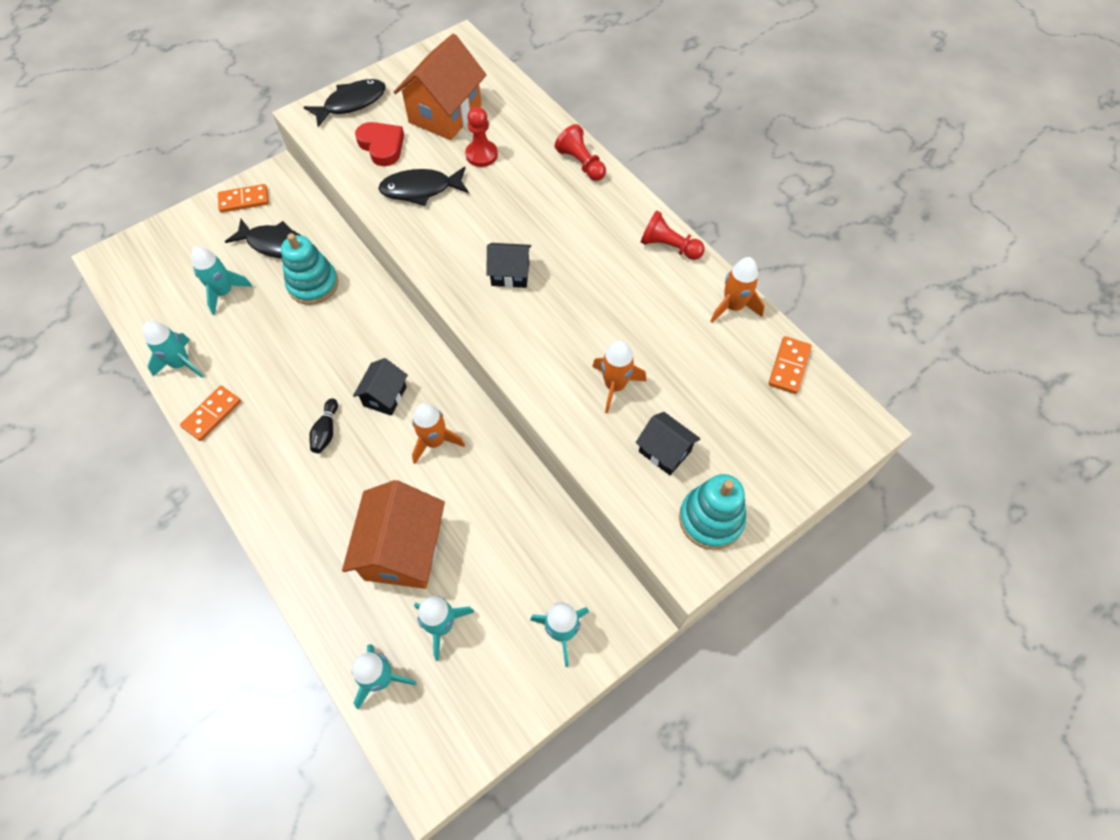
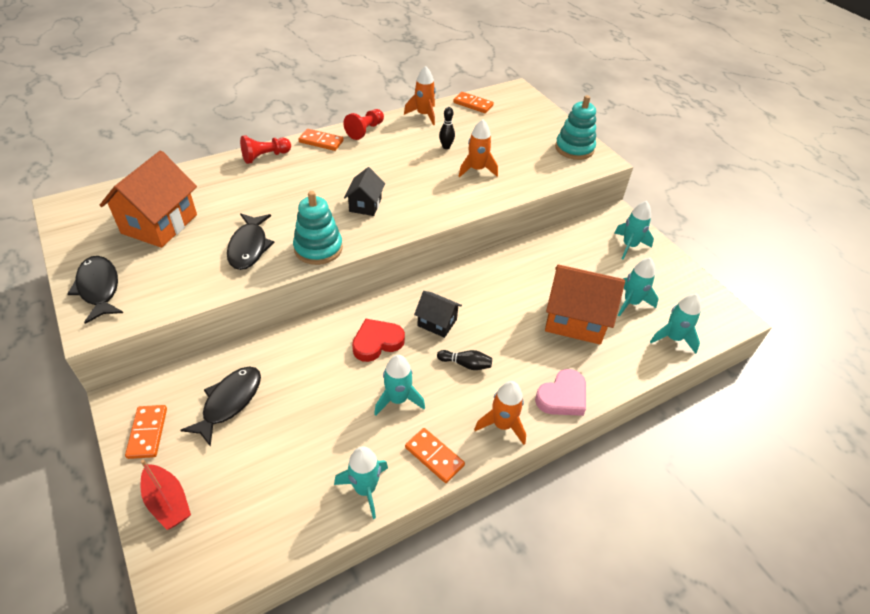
camera: 85 degrees left, 15 degrees down
turquoise rocket [191,247,252,315] -> turquoise rocket moved to [374,355,425,416]
turquoise stacking toy [281,233,338,305] -> turquoise stacking toy moved to [293,191,343,265]
red heart [355,122,404,166] -> red heart moved to [352,319,405,362]
orange house [394,33,487,140] -> orange house turned 75 degrees clockwise [100,151,197,248]
orange rocket [412,403,465,464] -> orange rocket moved to [474,381,526,445]
red pawn [465,107,498,167] -> none
black house [636,412,700,475] -> none
none -> red boat [141,460,191,530]
none -> orange domino [299,129,343,151]
none -> black bowling pin [439,107,455,149]
none -> pink heart [535,369,586,416]

